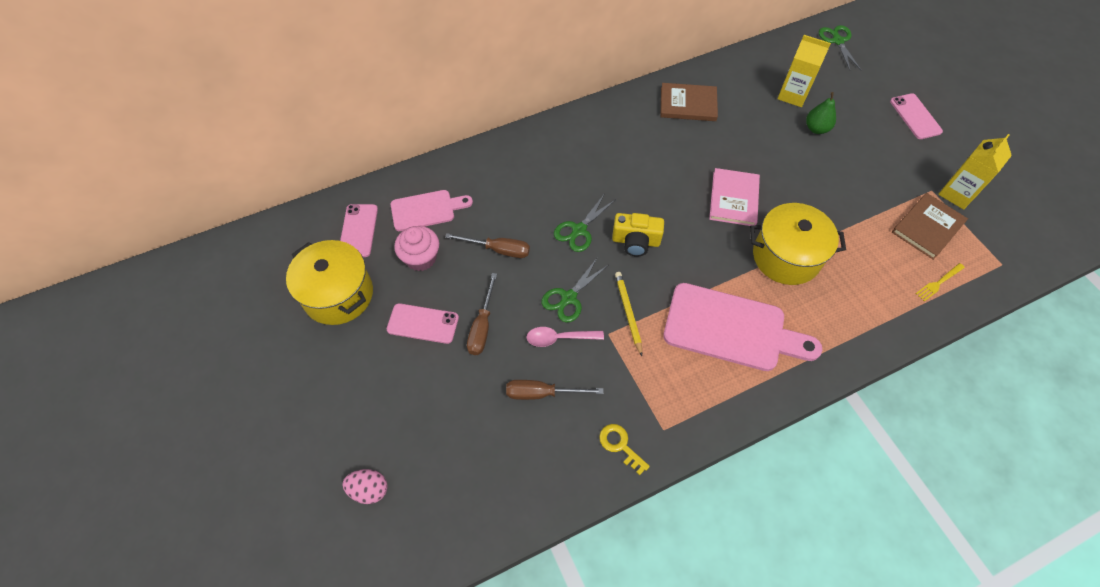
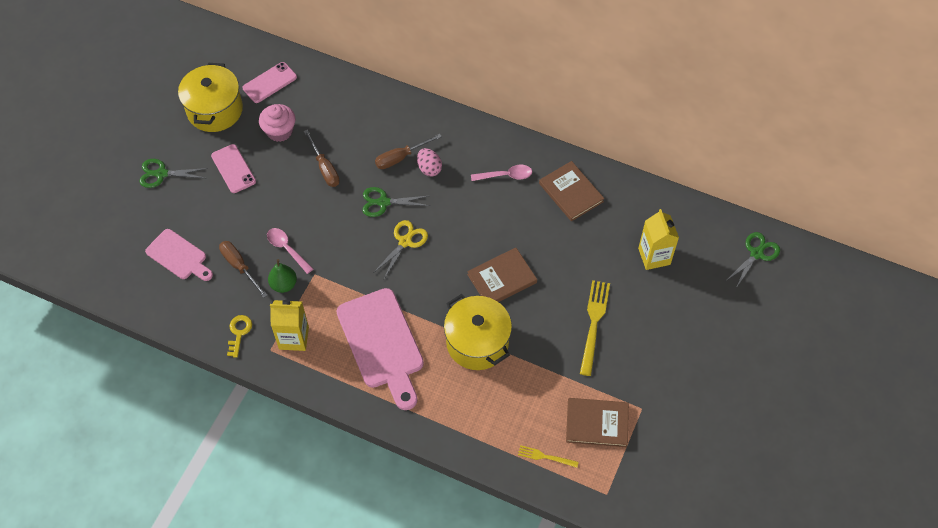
camera: 50 degrees right, 0 degrees up
pink egg [342,469,388,504] -> pink egg moved to [417,148,442,176]
pink cutting board [391,190,473,231] -> pink cutting board moved to [145,229,213,281]
brown screwdriver [467,273,497,355] -> brown screwdriver moved to [375,134,442,169]
green scissors [542,257,608,323] -> green scissors moved to [139,159,208,188]
yellow camera [612,213,664,257] -> yellow scissors [373,220,428,279]
yellow pencil [615,272,642,356] -> none
pink book [709,168,760,226] -> brown book [467,248,537,302]
green pear [806,92,836,134] -> green pear moved to [268,259,297,293]
pink phone [890,93,943,139] -> none
yellow carton [938,134,1012,210] -> yellow carton moved to [270,300,309,351]
none -> pink spoon [471,165,532,181]
none -> yellow fork [580,280,610,376]

